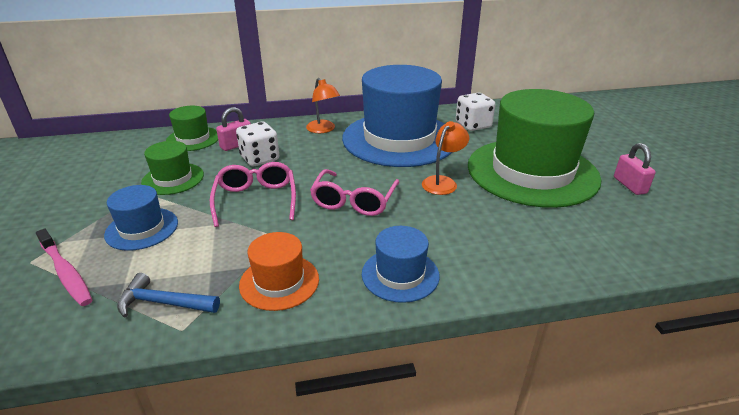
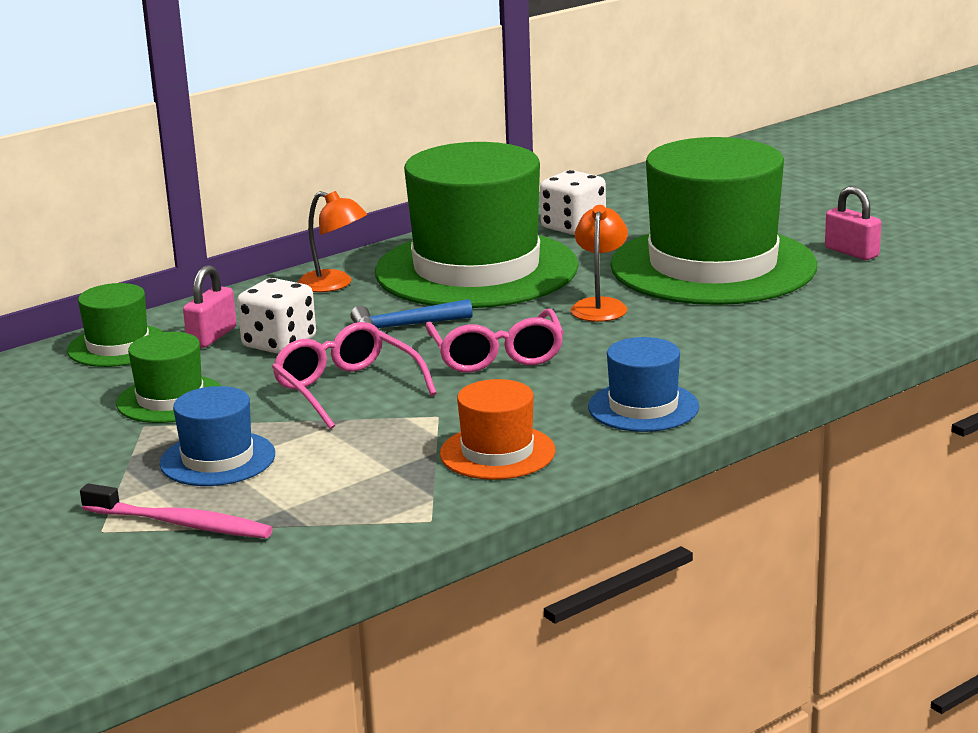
camera: 25 degrees left, 10 degrees down
blue hammer [117,273,220,317] -> blue hammer moved to [350,299,473,335]
blue hat [342,65,452,167] -> green hat [375,142,578,308]

